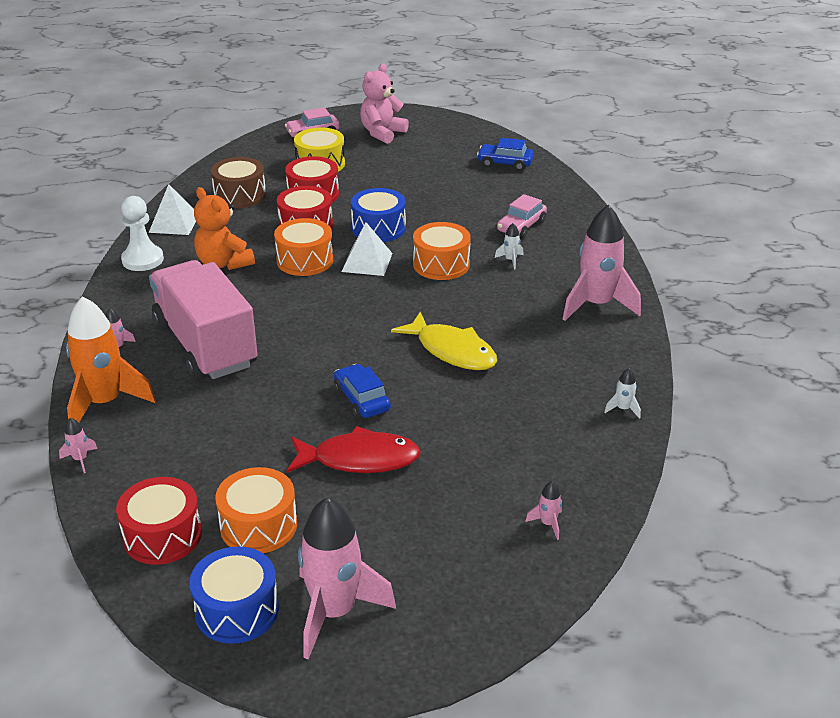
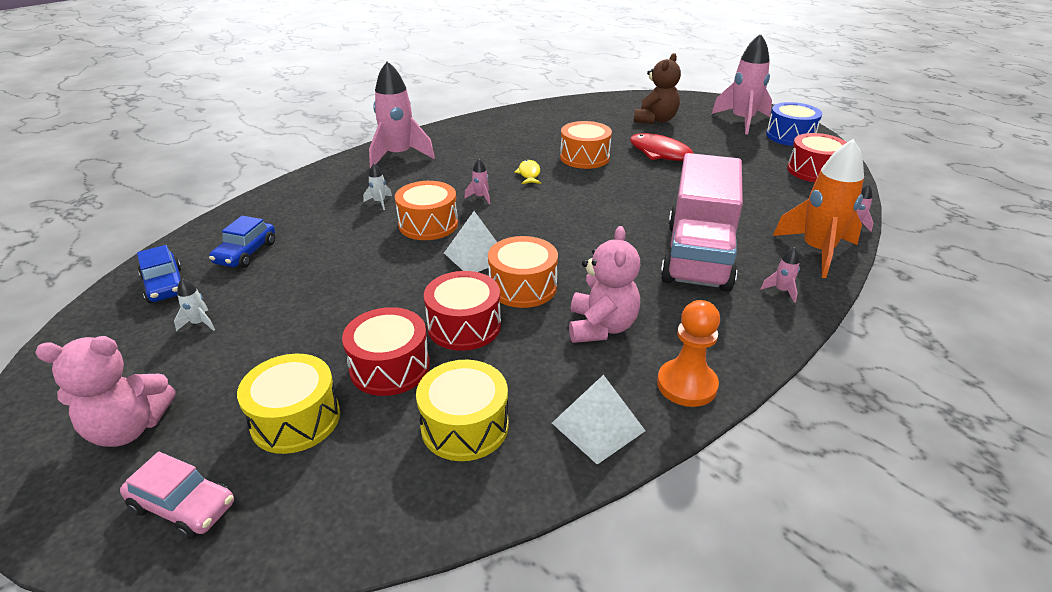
camera: 135 degrees left, 0 degrees up
white pawn [121,196,164,271] -> orange pawn [657,300,720,407]
orange teddy bear [194,187,255,270] -> pink teddy bear [569,226,640,343]
brown drum [211,157,266,208] -> yellow drum [416,360,509,461]
orange drum [215,467,297,553] -> orange drum moved to [560,121,612,169]
blue car [334,364,391,419] -> blue car moved to [209,216,275,268]
blue drum [351,188,406,242] -> none
yellow fish [391,312,497,370] -> yellow fish [514,160,541,184], size x0.52
pink car [497,194,547,238] -> none
pink rocket [525,481,562,540] -> pink rocket moved to [464,159,490,204]
white rocket [604,368,641,419] -> white rocket moved to [174,278,215,331]
none -> brown teddy bear [634,53,681,124]

